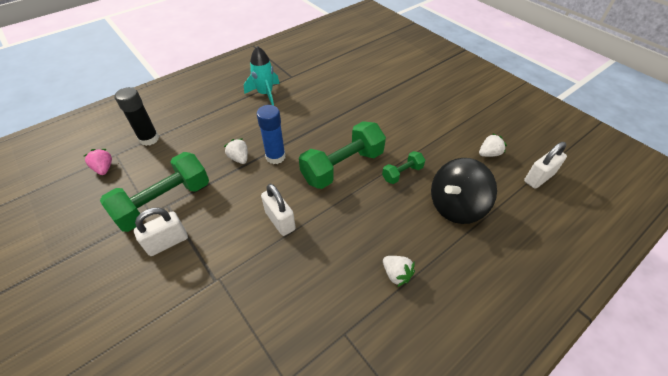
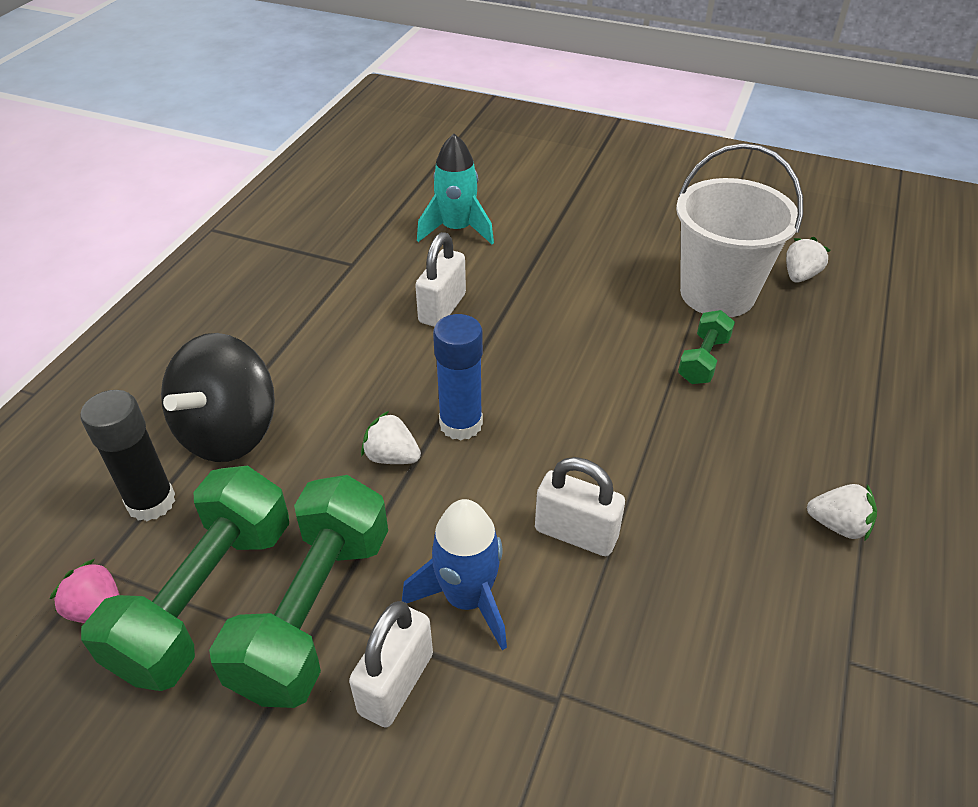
camera: 30 degrees left, 5 degrees down
turquoise rocket [244,46,280,105] -> turquoise rocket moved to [417,134,494,244]
green dumbbell [299,121,386,189] -> green dumbbell moved to [81,466,289,691]
black spinning top [431,158,497,224] -> black spinning top moved to [161,333,275,462]
white padlock [524,142,567,189] -> white padlock moved to [415,232,466,327]
none -> blue rocket [402,499,507,650]
none -> white bucket [676,143,803,317]

